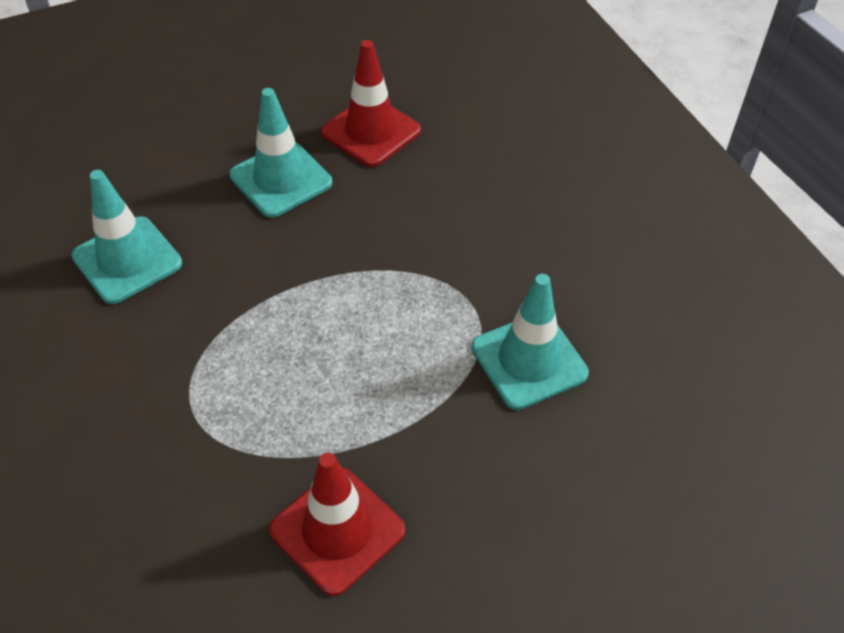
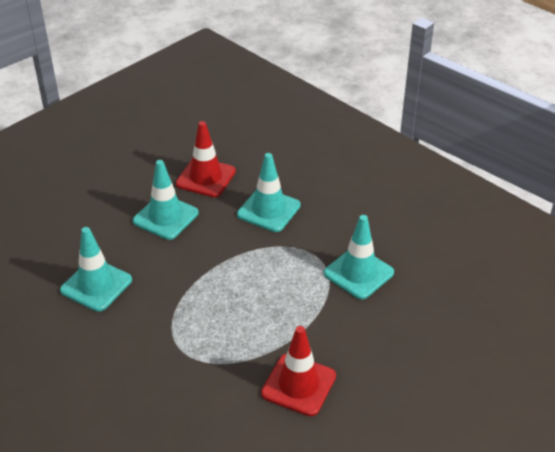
camera: 20 degrees left, 10 degrees down
none -> turquoise traffic cone [237,153,301,232]

